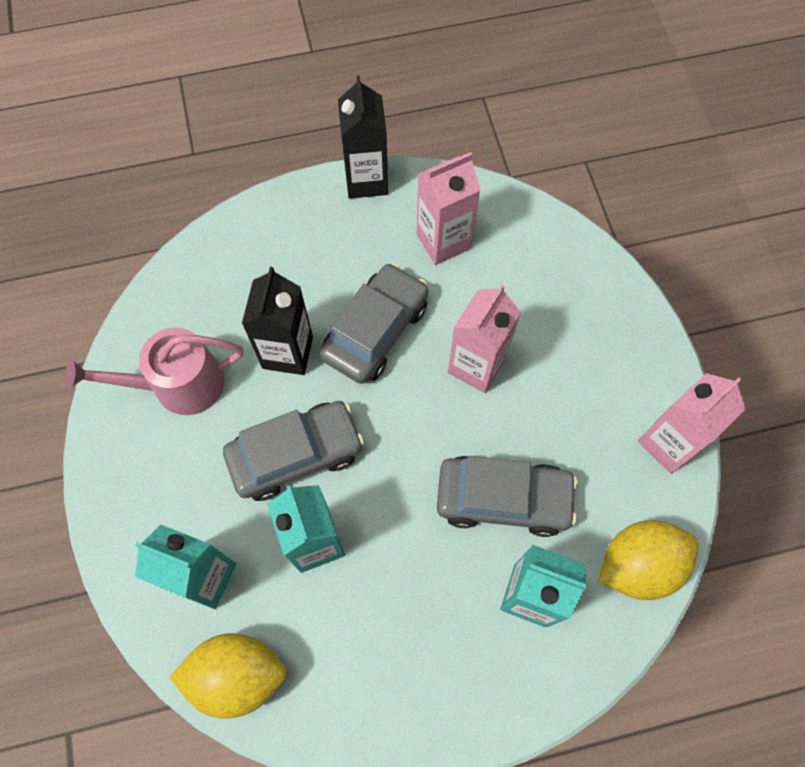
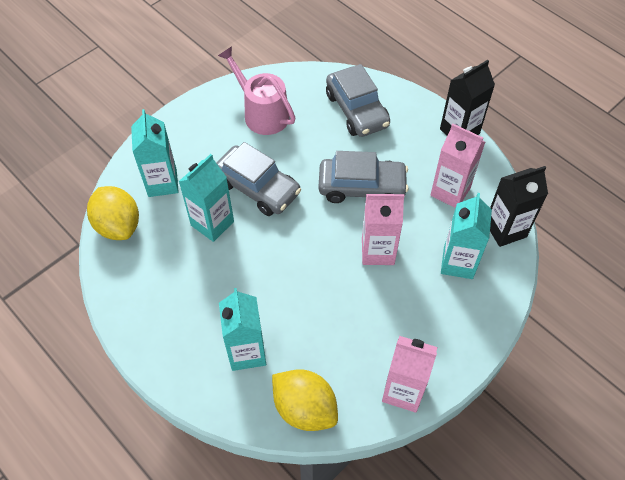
camera: 60 degrees right, 10 degrees down
black carton [242,267,313,375] -> black carton moved to [490,166,548,247]
grey car [437,456,578,537] -> grey car moved to [326,64,390,137]
none -> turquoise carton [441,193,492,279]

